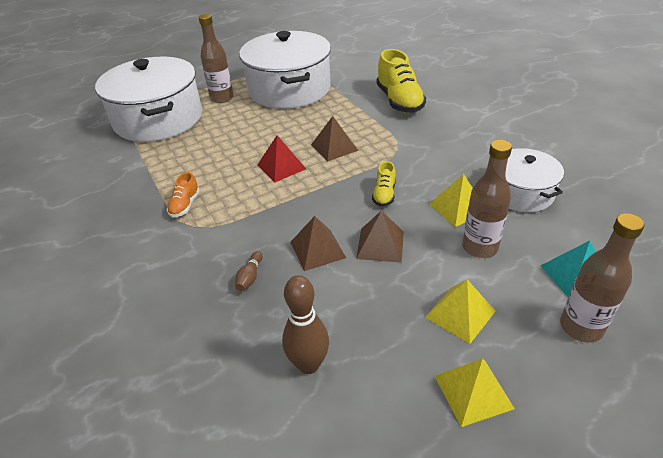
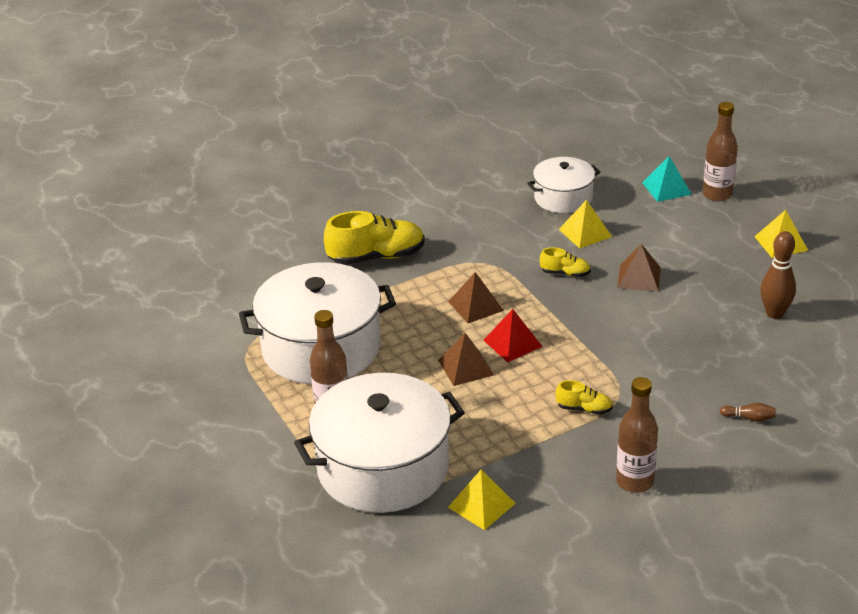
camera: 90 degrees left, 5 degrees down
orange shoe [167,172,200,218] -> yellow shoe [555,380,613,415]
brown bowling pin [235,251,262,291] -> brown bowling pin moved to [720,403,776,422]
brown pyramid [290,216,346,271] -> brown pyramid moved to [438,333,494,386]
yellow pyramid [425,279,496,344] -> yellow pyramid moved to [448,470,516,530]
brown bottle [462,140,512,258] -> brown bottle moved to [616,377,658,493]

